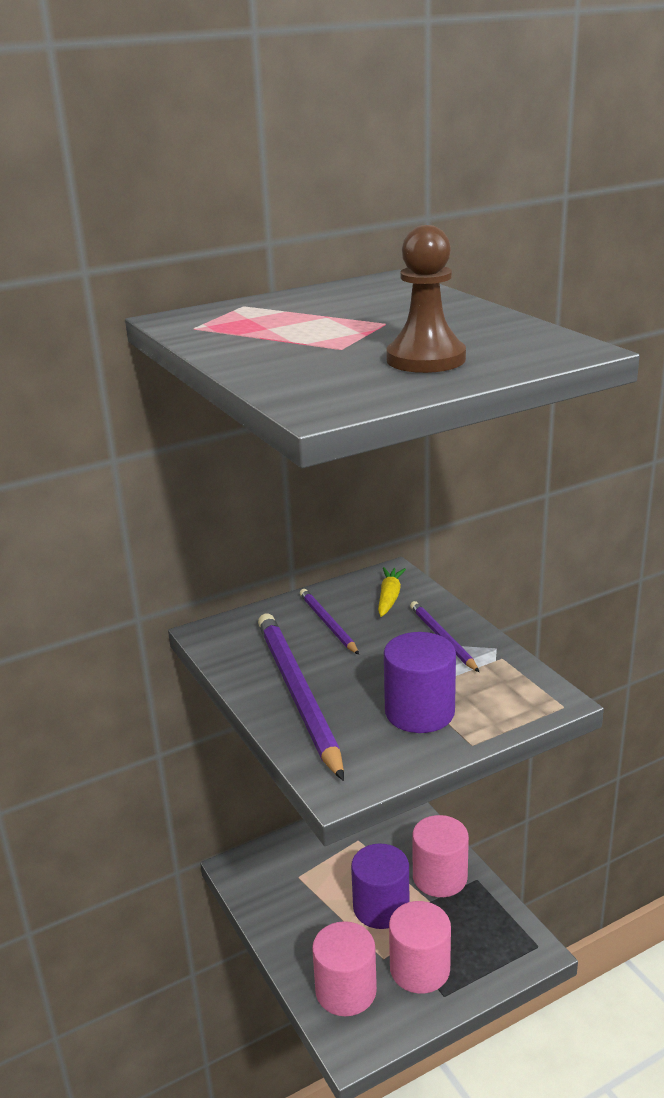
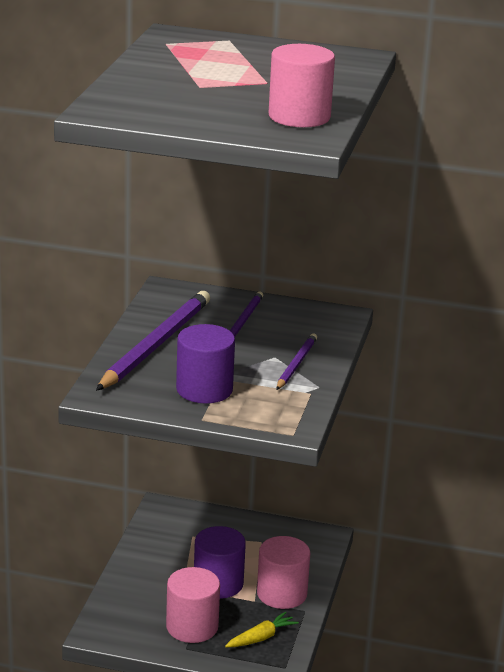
camera: 40 degrees right, 0 degrees up
pink cylinder [312,921,377,1016] -> pink cylinder moved to [269,44,335,127]
yellow carrot [378,567,406,617] -> yellow carrot moved to [225,611,299,647]
brown pawn [386,225,466,373] -> none

